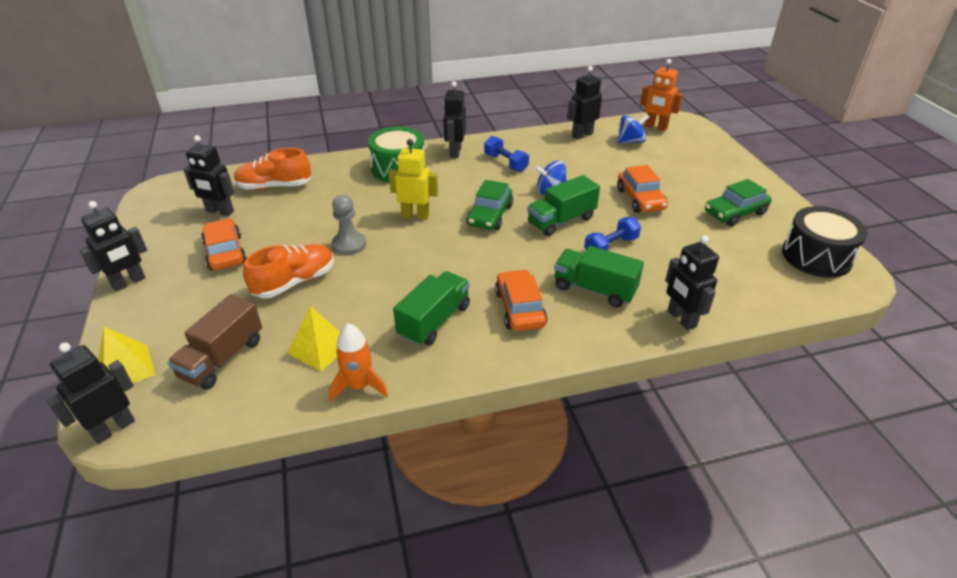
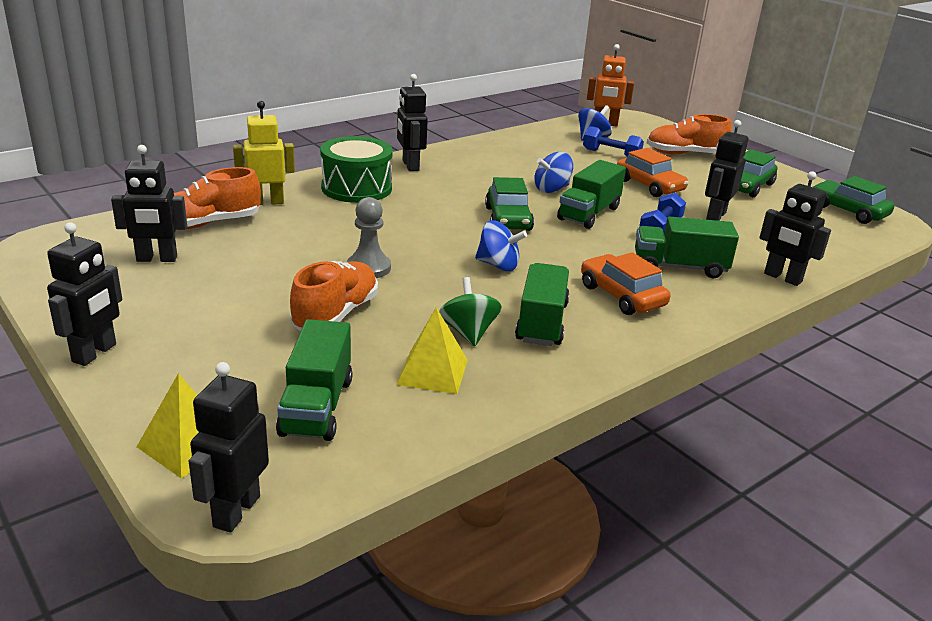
camera: 25 degrees left, 10 degrees down
brown truck [167,294,262,390] -> green truck [276,319,353,441]
orange car [201,218,247,271] -> none
orange rocket [329,323,388,402] -> none
yellow robot [389,139,438,220] -> yellow robot moved to [233,101,295,205]
blue dumbbell [484,136,529,172] -> blue dumbbell moved to [583,126,644,157]
black robot [567,66,602,140] -> black robot moved to [705,120,749,221]
black drum [782,206,868,278] -> green car [812,176,894,224]
none -> green spinning top [439,277,502,346]
none -> blue spinning top [475,220,527,271]
none -> orange shoe [647,114,732,155]

